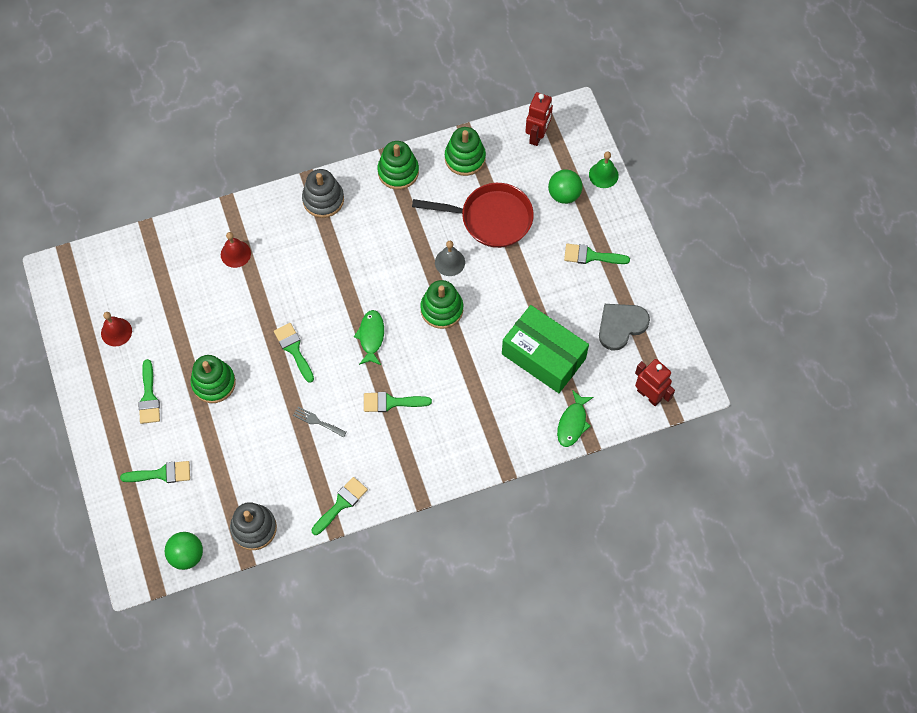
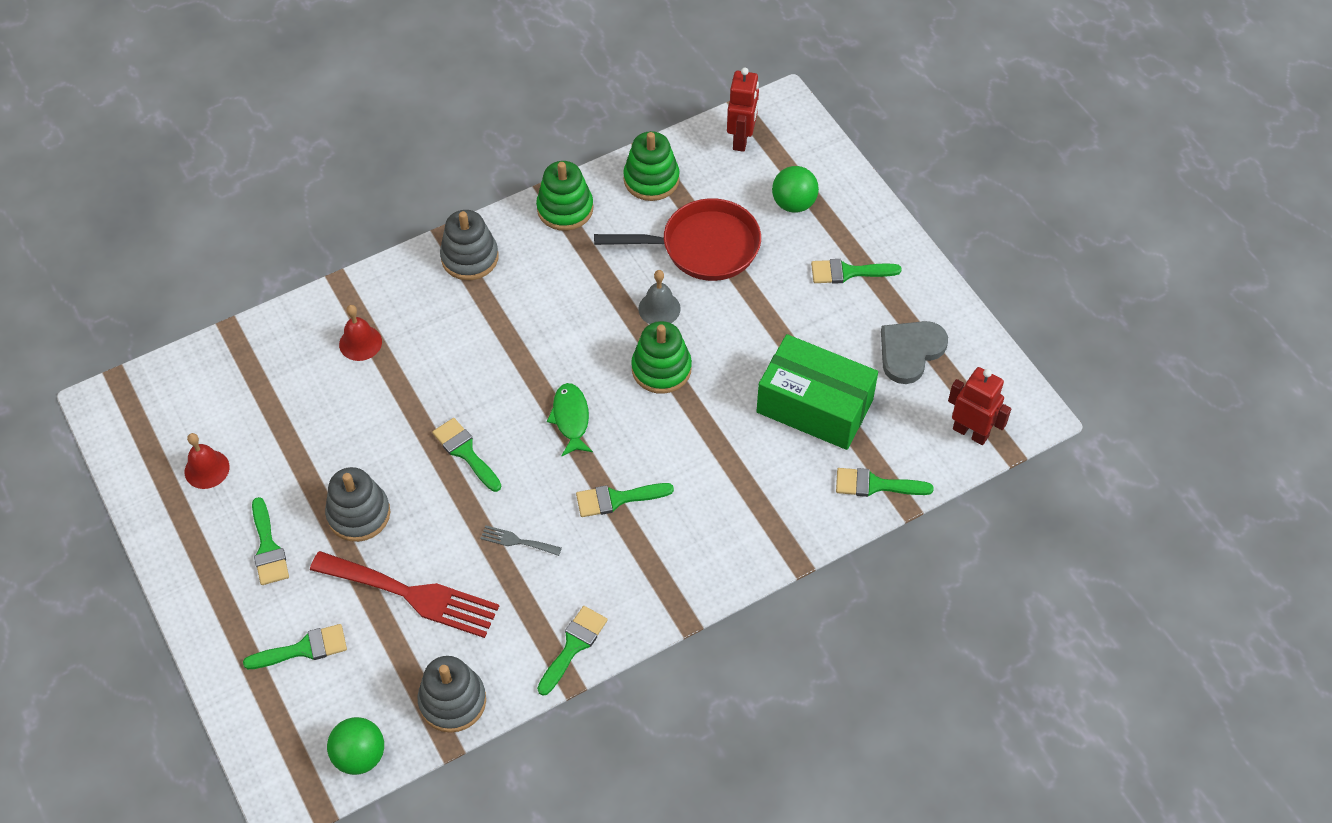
camera: 10 degrees left, 10 degrees down
green stacking toy [190,355,236,403] -> grey stacking toy [325,467,390,542]
green fish [557,390,594,447] -> green brush [836,468,934,497]
green bell [589,151,619,188] -> none
none -> red fork [310,551,499,638]

